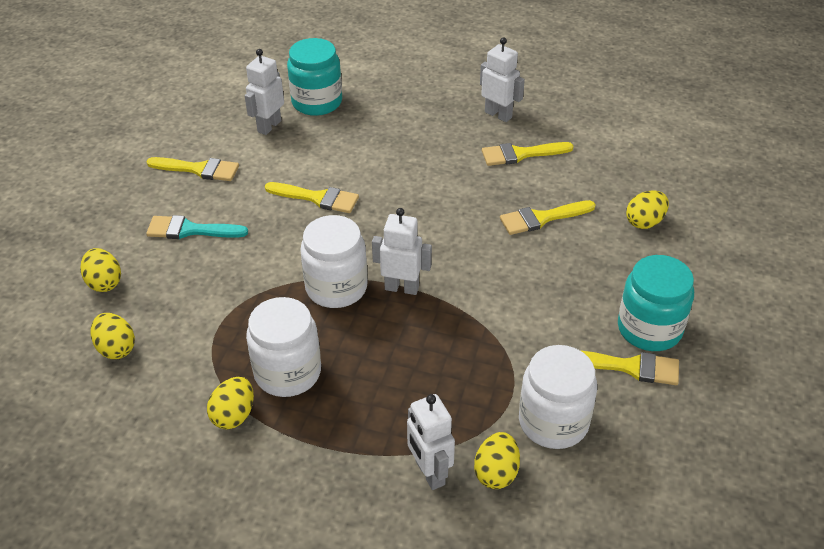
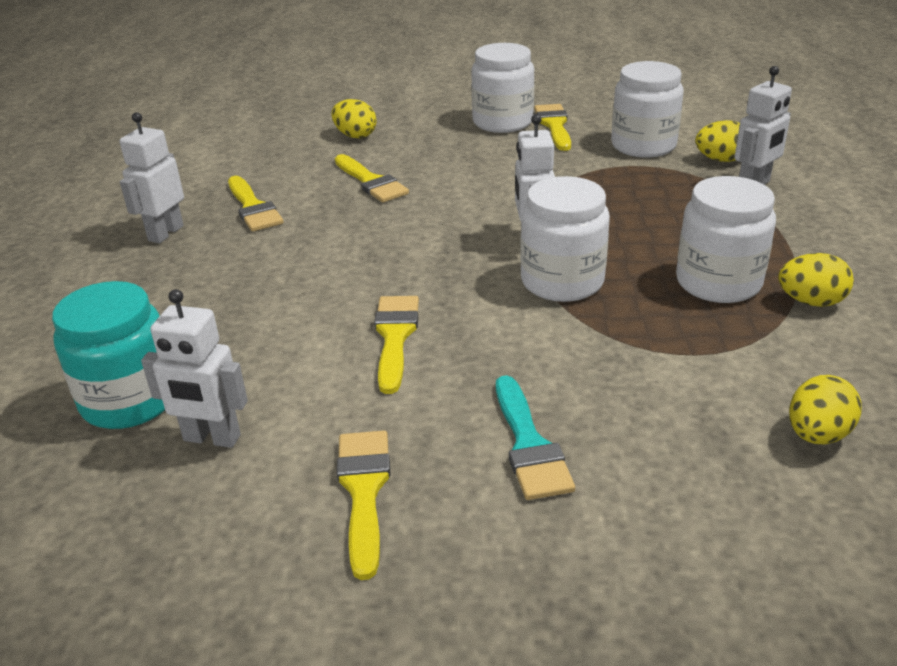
camera: 105 degrees left, 10 degrees down
yellow egg [80,248,121,292] -> none
turquoise jar [618,255,694,351] -> white jar [471,43,534,133]

